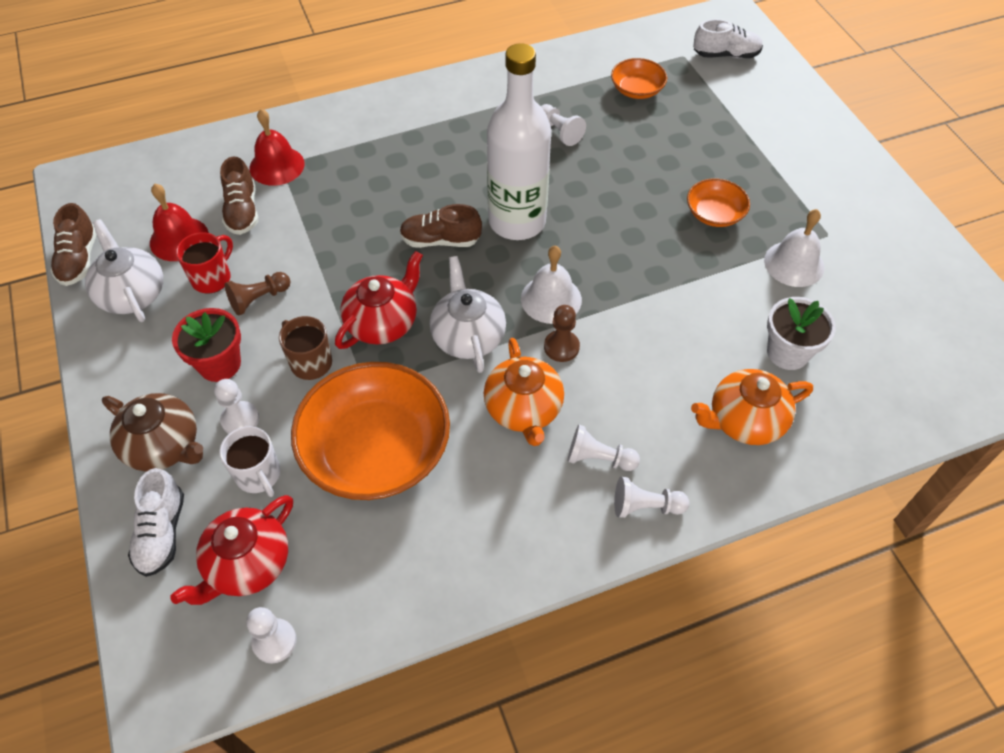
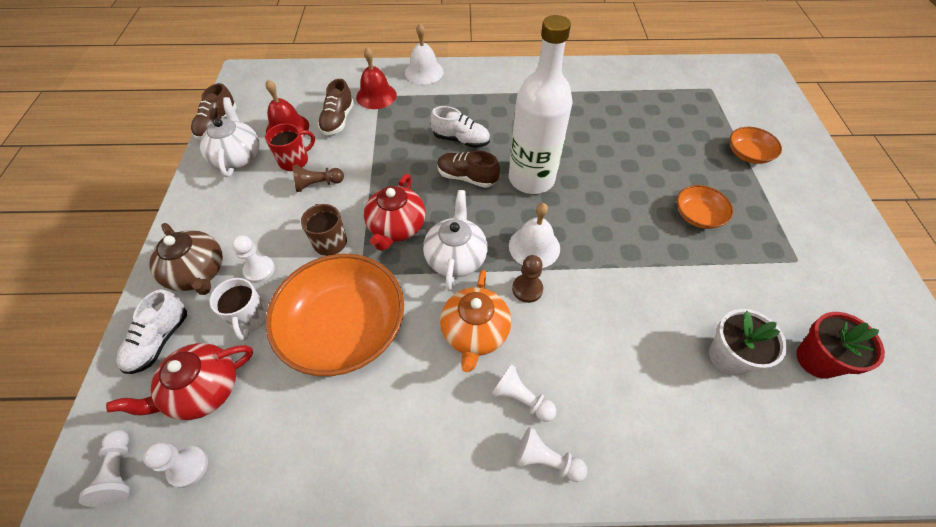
camera: 20 degrees right, 0 degrees up
red flower pot [172,308,241,382] -> red flower pot moved to [796,312,885,379]
red teapot [335,251,423,349] -> red teapot turned 135 degrees clockwise [364,174,426,251]
white pawn [541,104,586,146] -> white pawn moved to [78,430,130,507]
orange bowl [611,58,667,99] -> orange bowl moved to [730,127,782,164]
orange teapot [691,369,813,445] -> none
white shoe [693,19,763,58] -> white shoe moved to [430,106,490,148]
white bell [764,209,824,287] -> white bell moved to [405,24,444,84]

